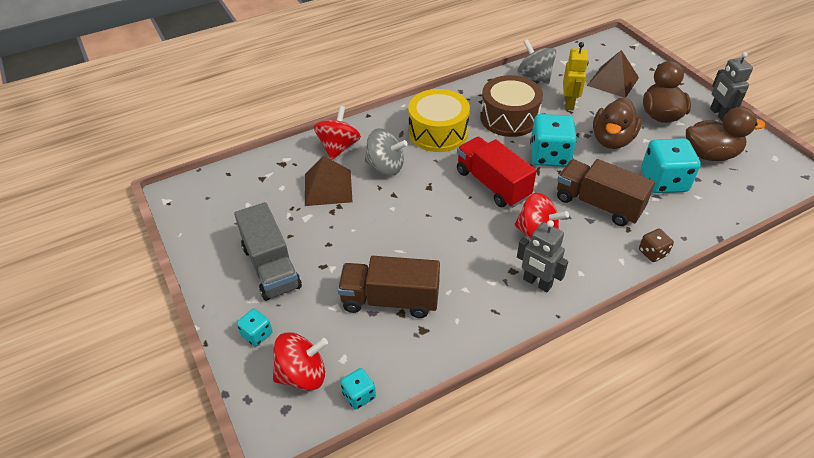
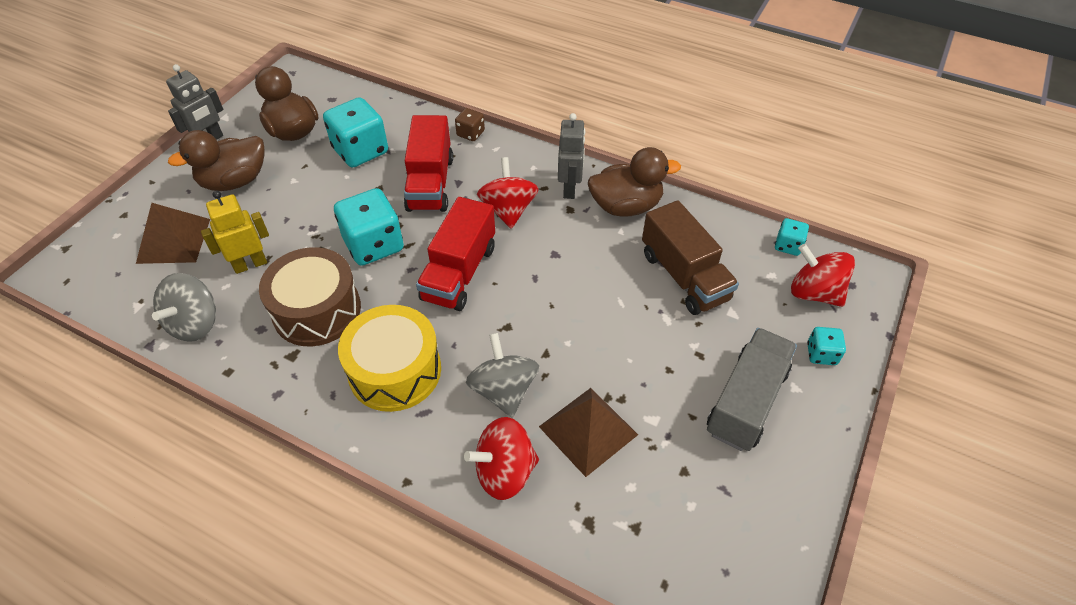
camera: 125 degrees left, 5 degrees up
brown truck [557,159,655,226] -> red truck [404,115,453,212]
brown duck [593,97,642,149] -> brown duck moved to [588,147,681,217]

